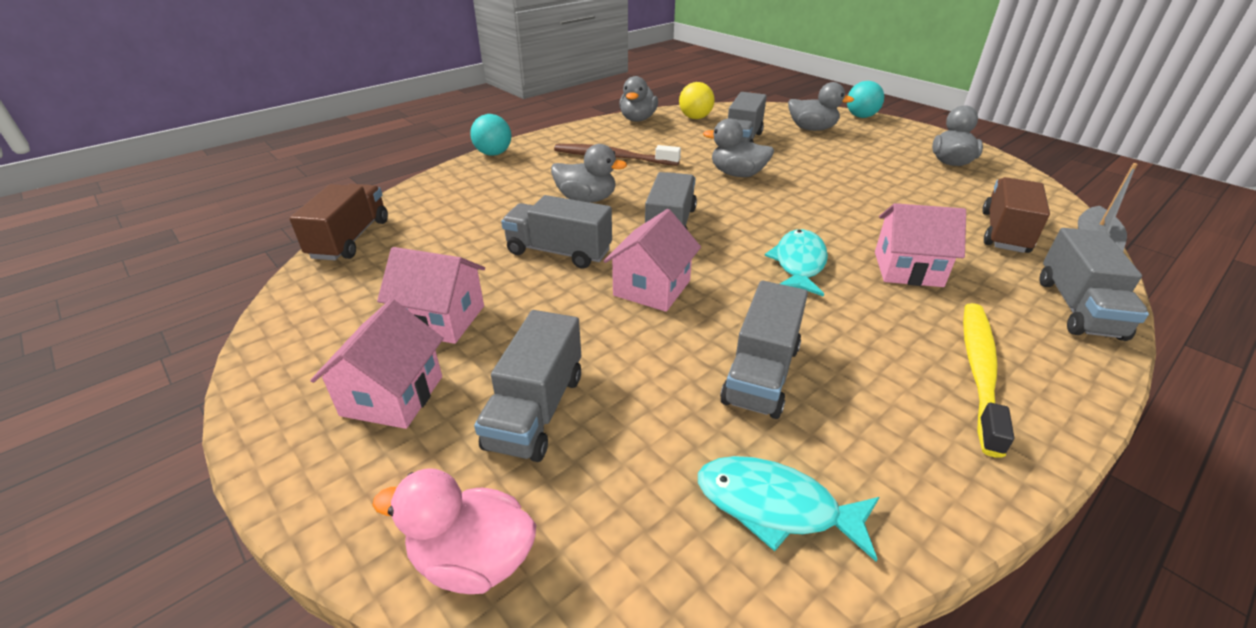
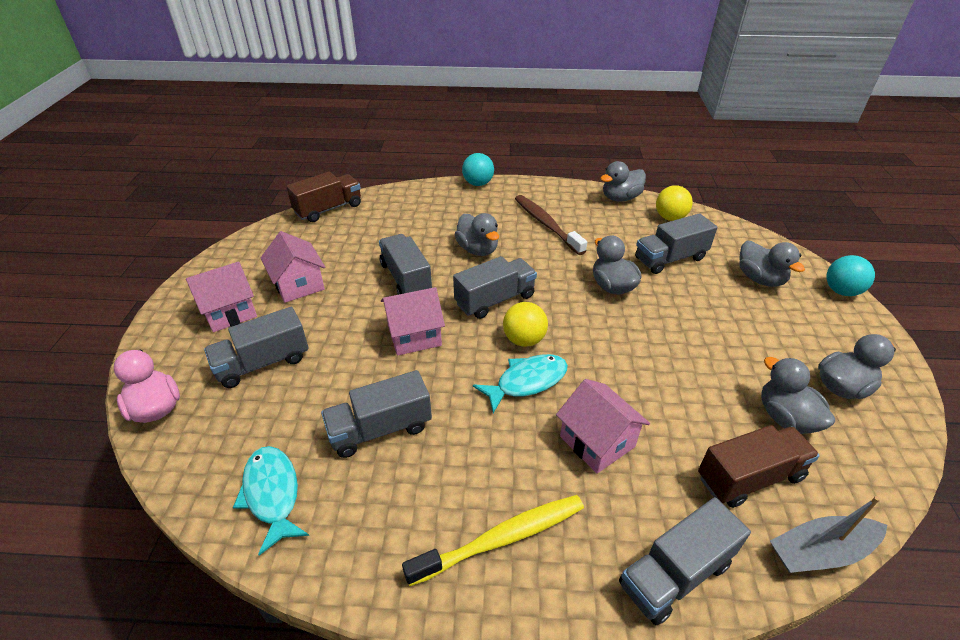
camera: 45 degrees right, 5 degrees up
none -> yellow ball [503,302,548,347]
none -> grey duck [761,357,835,434]

